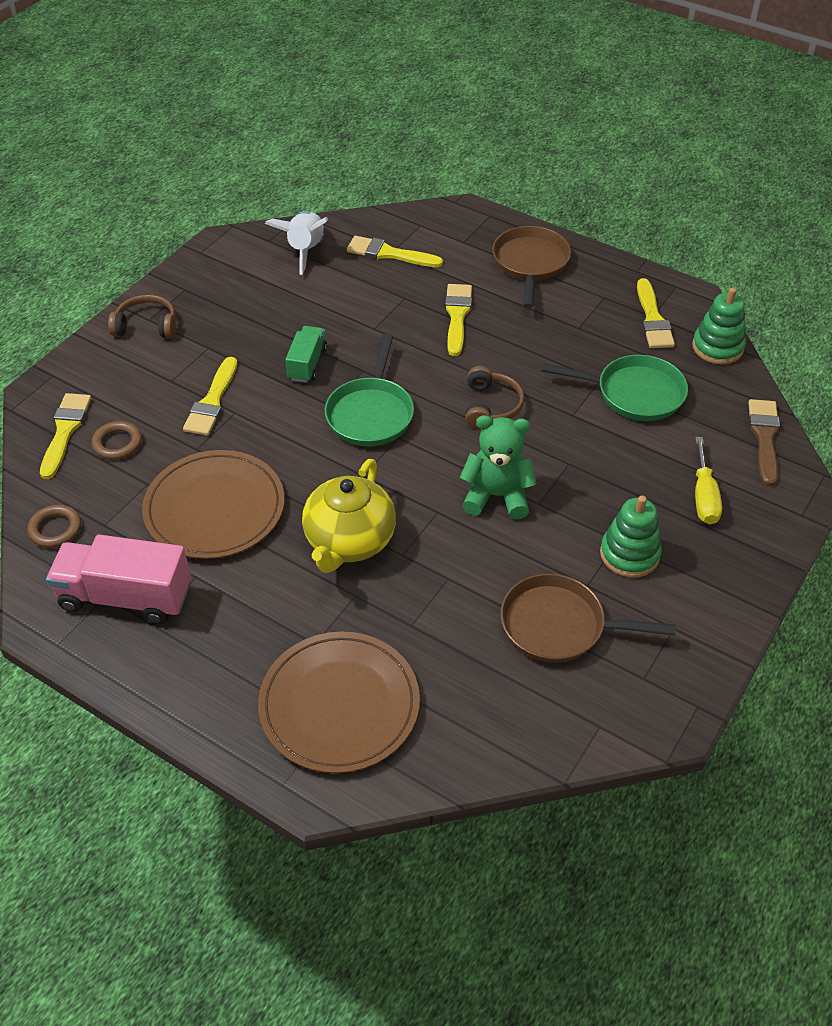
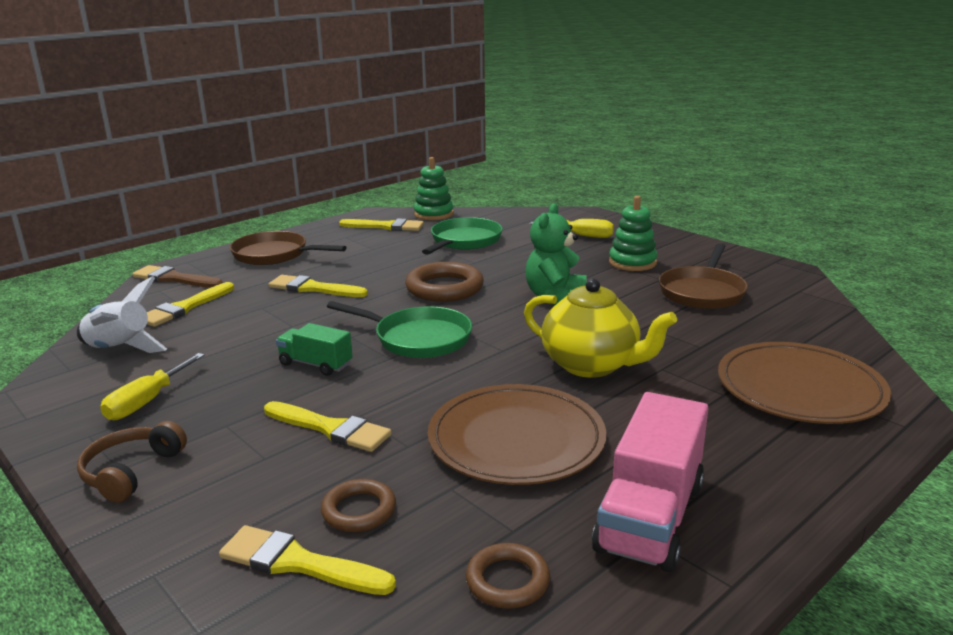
camera: 75 degrees left, 25 degrees down
brown headphones [465,366,524,429] -> brown ring [405,262,484,302]
brown brush [748,399,780,486] -> brown brush moved to [132,265,223,288]
none -> yellow screwdriver [100,353,205,420]

